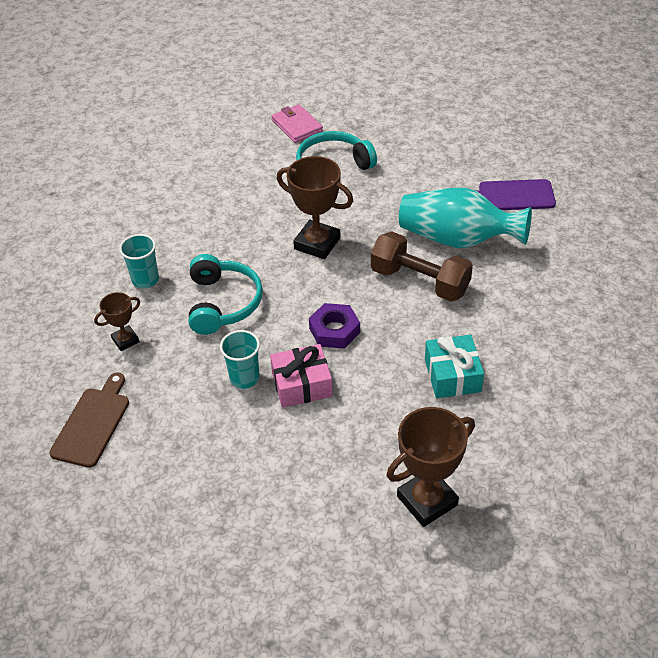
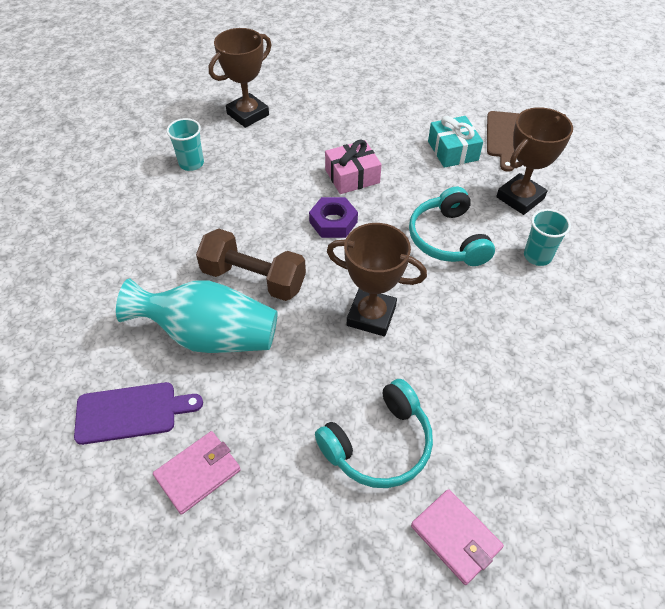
camera: 170 degrees right, 5 degrees up
brown trophy [94,292,140,351] -> brown trophy [496,107,573,215], size x1.81
turquoise cup [220,330,260,389] -> turquoise cup moved to [166,118,204,171]
turquoise gift [425,335,484,398] -> turquoise gift moved to [428,116,483,168]
none -> pink wallet [153,431,241,515]

